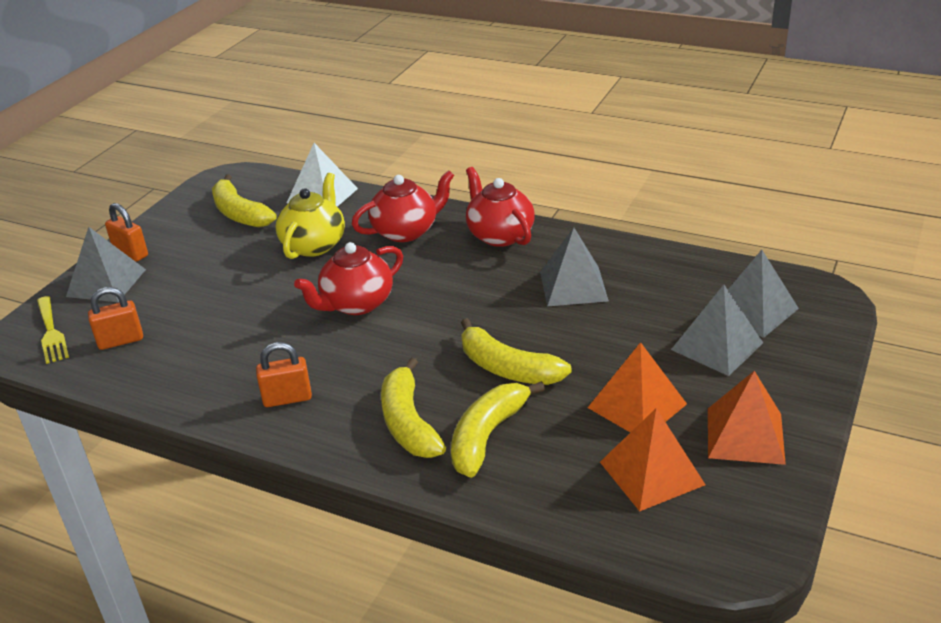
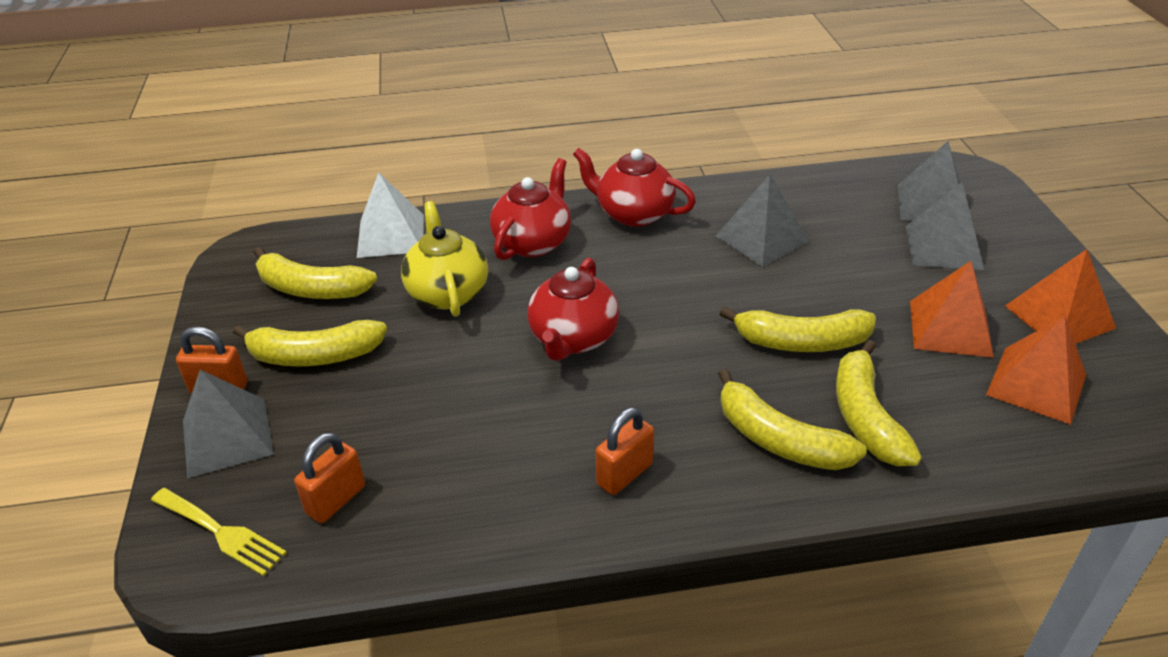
camera: 35 degrees left, 5 degrees up
none -> yellow banana [233,320,387,366]

